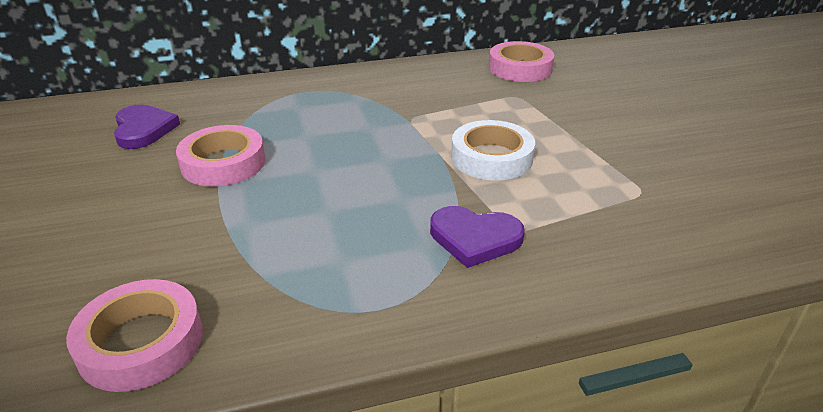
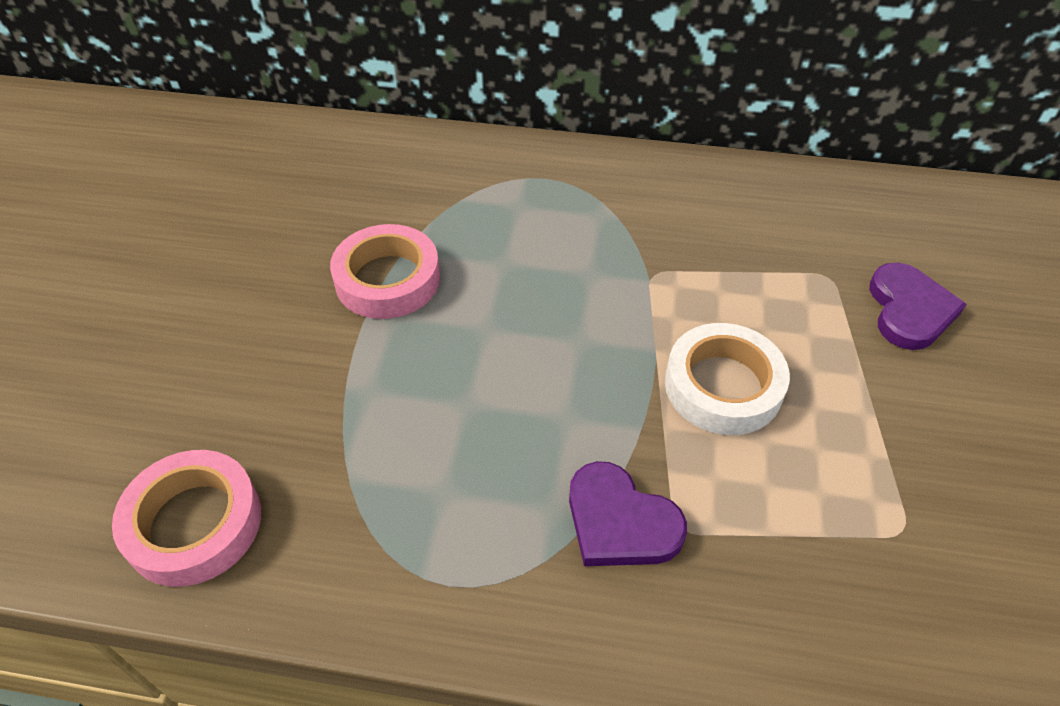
camera: 25 degrees right, 15 degrees up
purple heart [114,104,180,149] -> purple heart moved to [869,263,967,350]
pink tape [489,41,554,82] -> none

